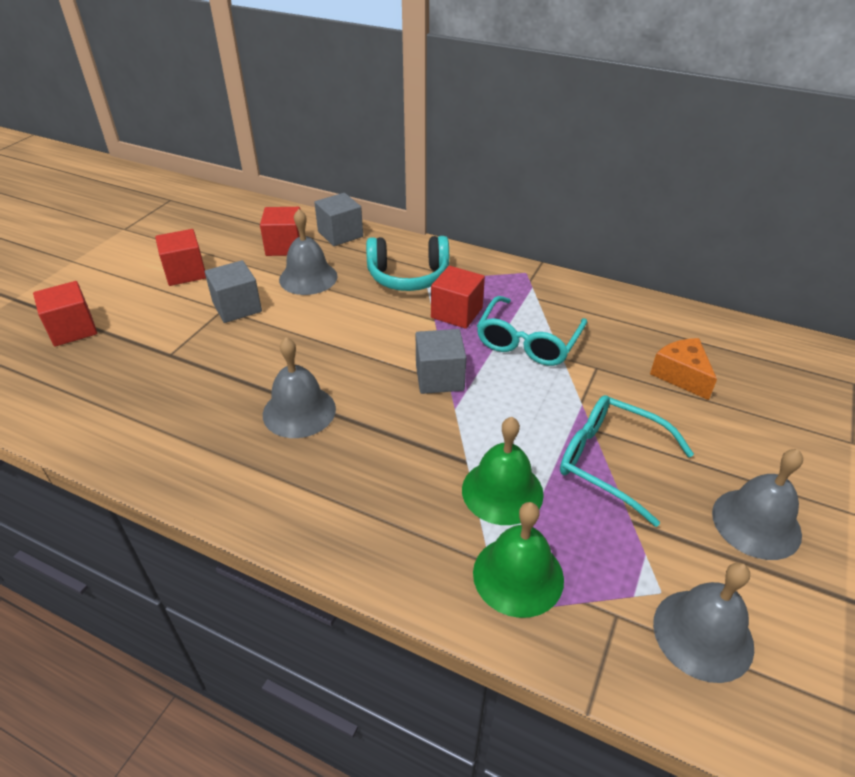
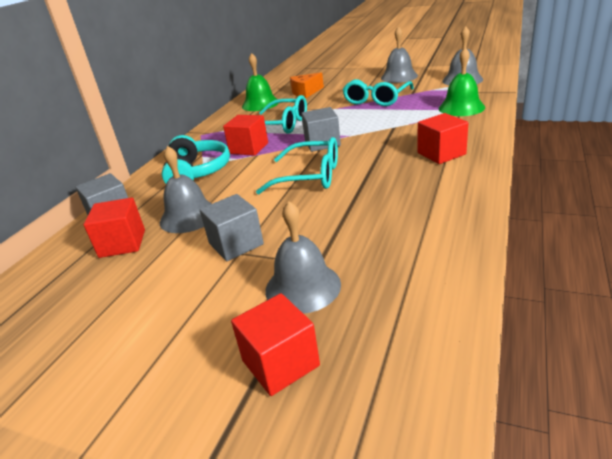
camera: 90 degrees left, 10 degrees down
red cube [155,229,206,286] -> red cube moved to [418,113,468,164]
grey bell [263,337,336,438] -> grey bell moved to [265,201,341,314]
green bell [462,417,544,525] -> green bell moved to [242,53,279,111]
none -> turquoise glasses [256,137,338,194]

